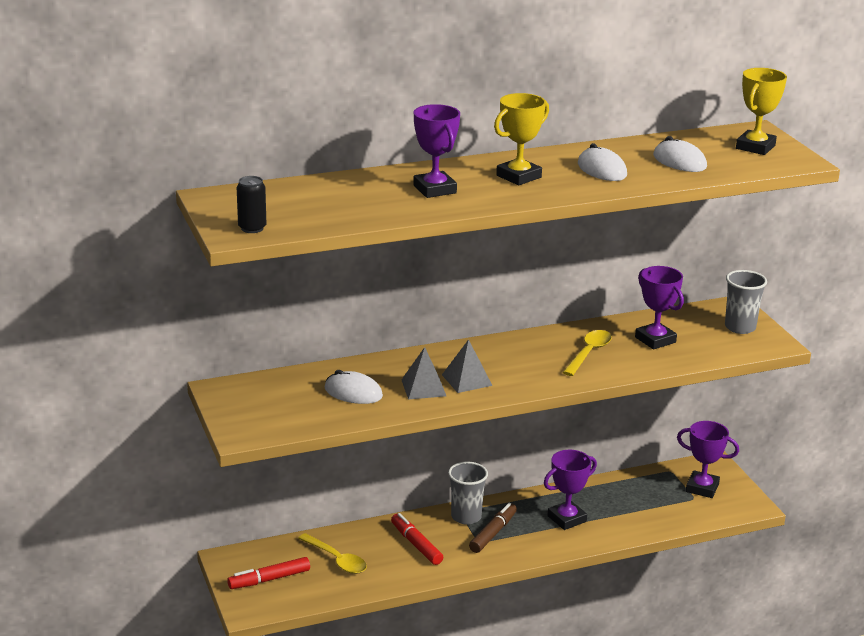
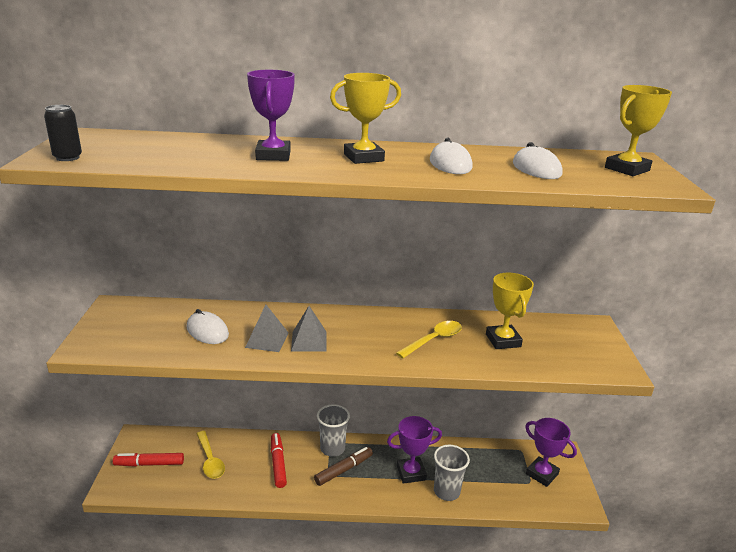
camera: 20 degrees right, 0 degrees up
purple trophy [635,266,684,350] -> yellow trophy [486,273,534,349]
grey cup [725,270,767,334] -> grey cup moved to [434,445,470,501]

